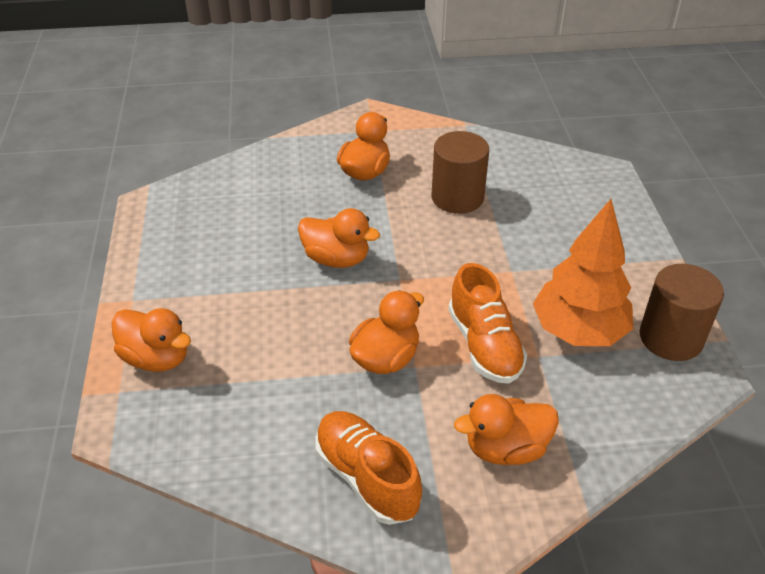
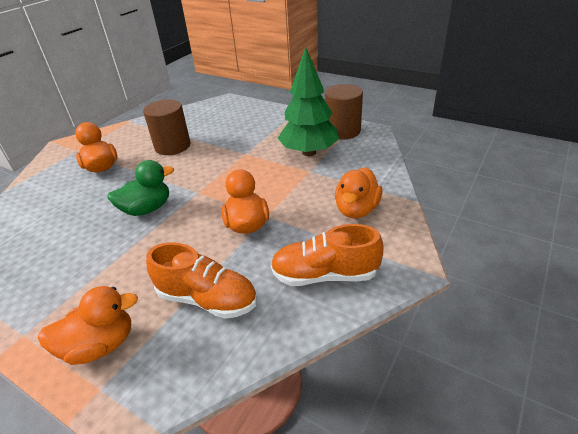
camera: 50 degrees left, 5 degrees down
orange duck [298,208,380,268] -> green duck [107,160,174,216]
orange shoe [448,263,527,384] -> orange shoe moved to [146,242,257,319]
orange tree [533,199,633,346] -> green tree [278,47,339,156]

